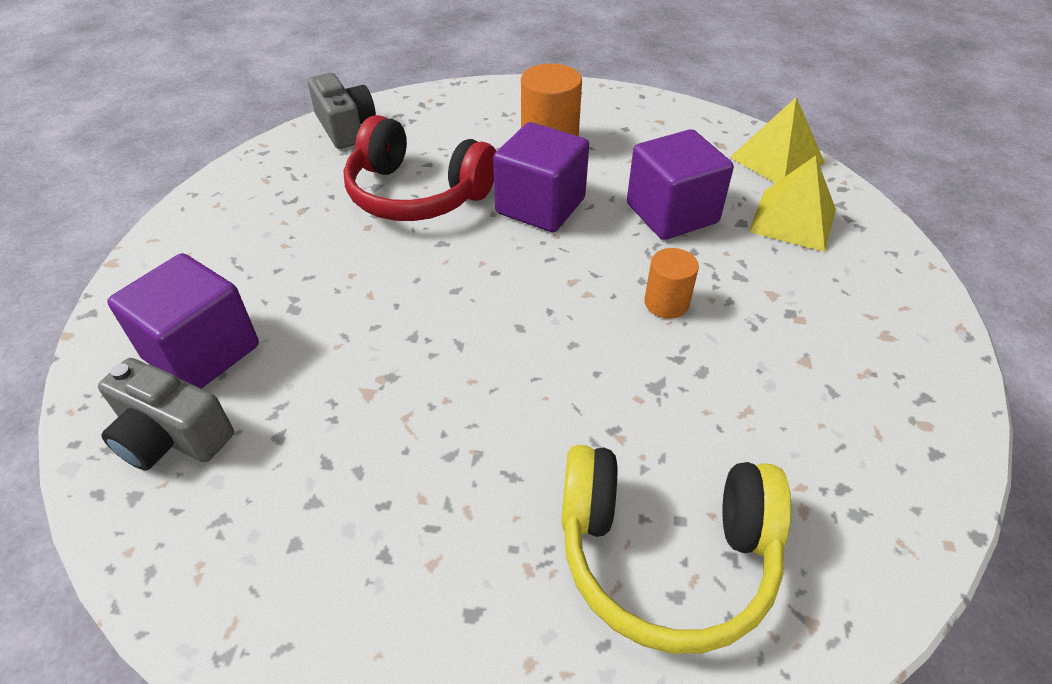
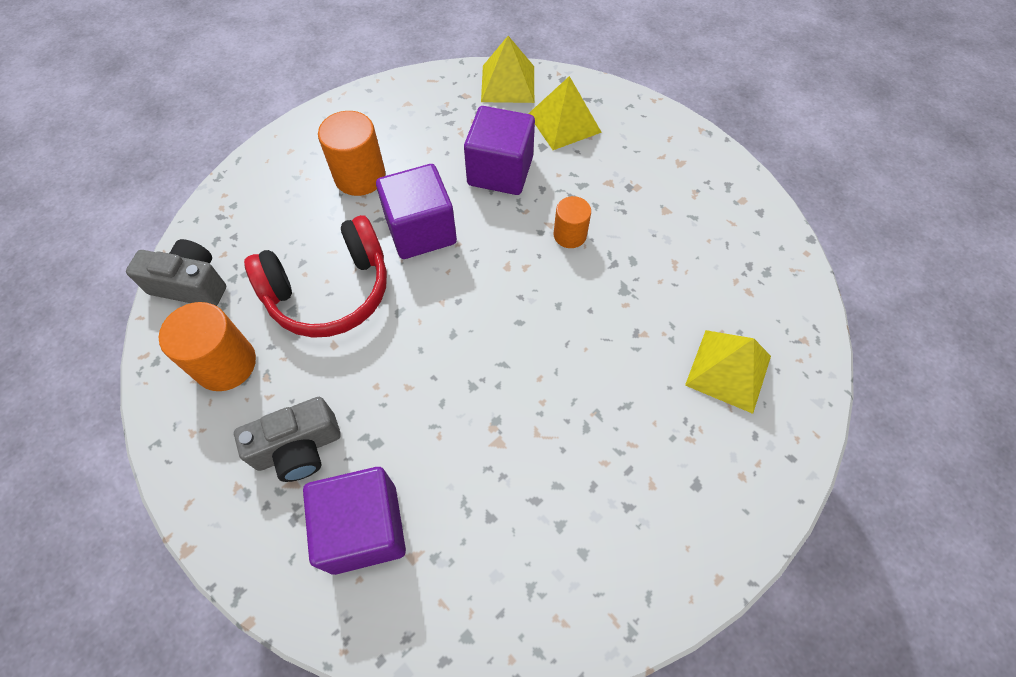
camera: 50 degrees left, 15 degrees up
grey camera [98,358,234,471] -> grey camera moved to [234,397,341,482]
yellow headphones [561,445,791,654] -> yellow pyramid [685,330,771,414]
none -> orange cylinder [159,302,256,391]

